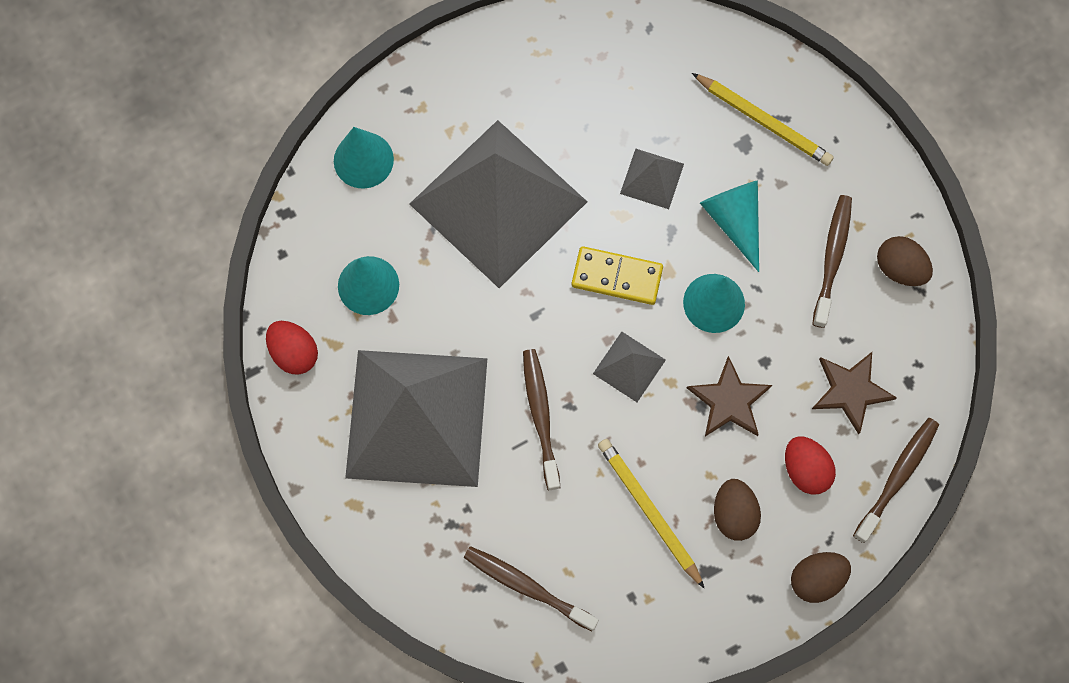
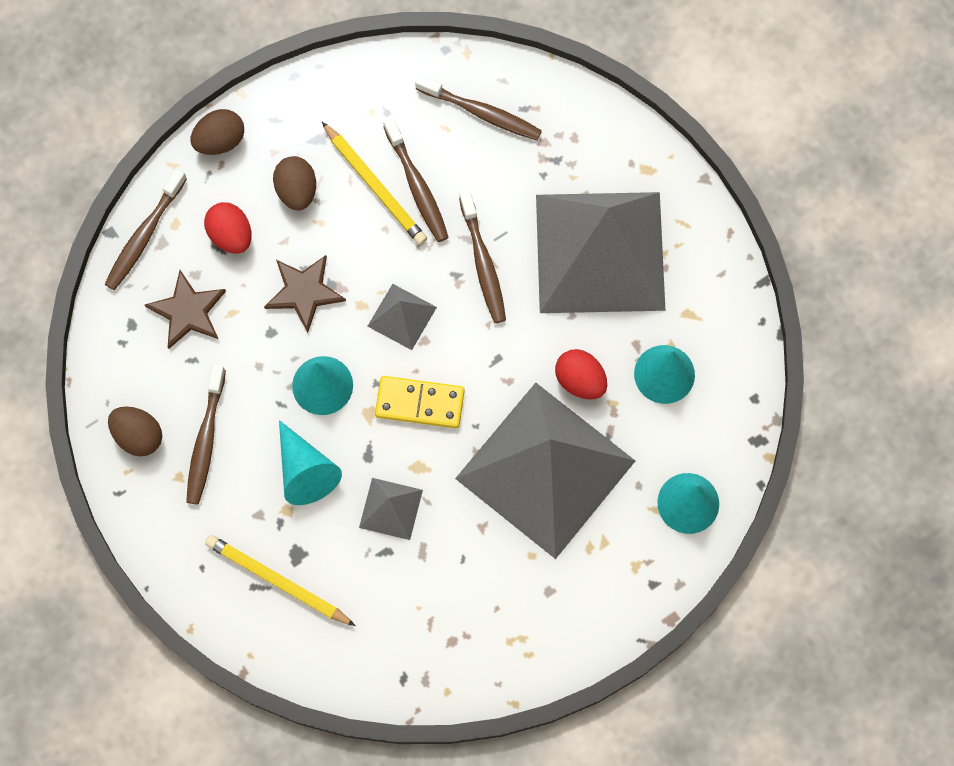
camera: 175 degrees right, 0 degrees up
red egg [266,321,318,375] -> red egg moved to [555,349,607,399]
none -> brown toothbrush [383,117,449,242]

